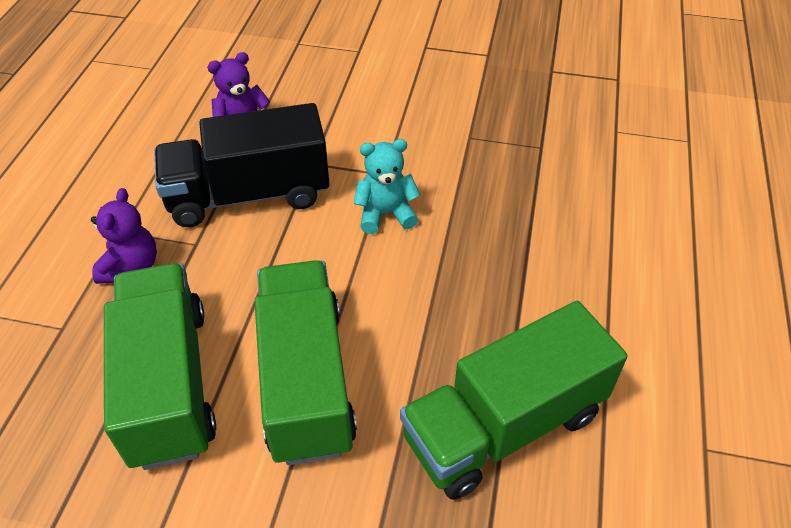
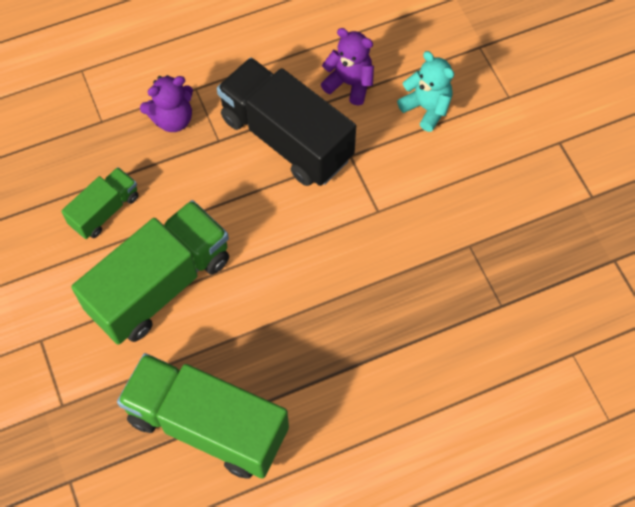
camera: 55 degrees right, 15 degrees up
green truck [104,263,216,470] -> green truck [61,167,139,239], size x0.52
turquoise teddy bear [354,139,420,234] -> turquoise teddy bear moved to [397,51,454,132]

